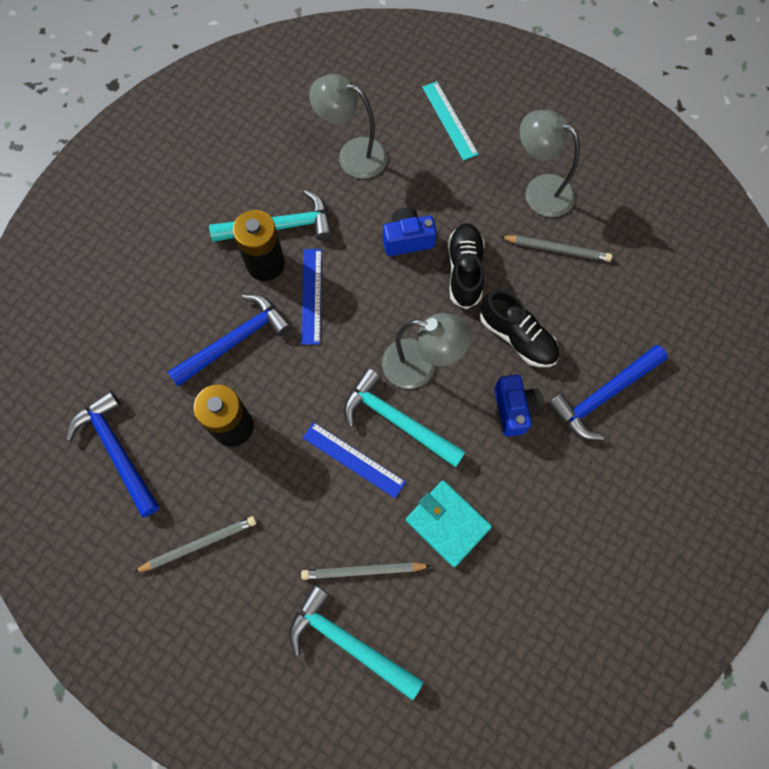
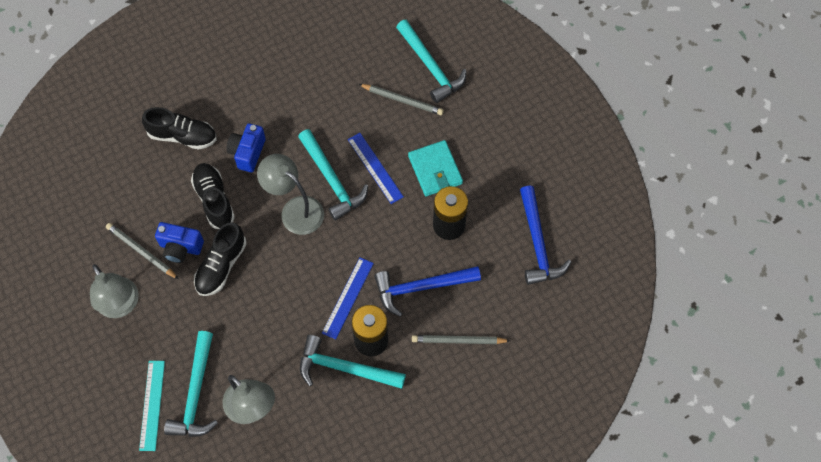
camera: 155 degrees left, 5 degrees down
grey pencil [133,516,257,573] -> grey pencil moved to [412,335,510,344]
blue camera [383,207,437,256] -> blue camera moved to [155,222,204,263]
turquoise wallet [406,480,492,567] -> turquoise wallet moved to [408,140,463,196]
blue hammer [548,345,668,440] -> black shoe [142,107,217,150]
none -> turquoise hammer [164,331,218,437]

